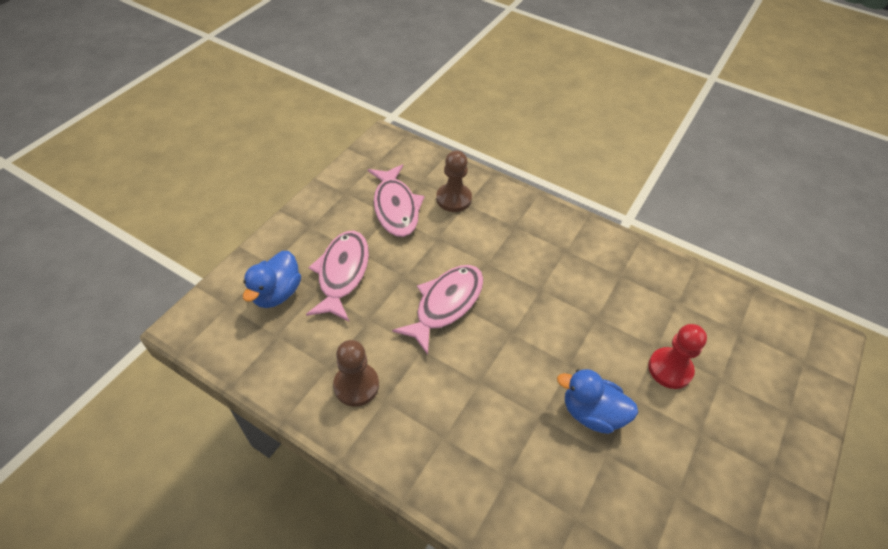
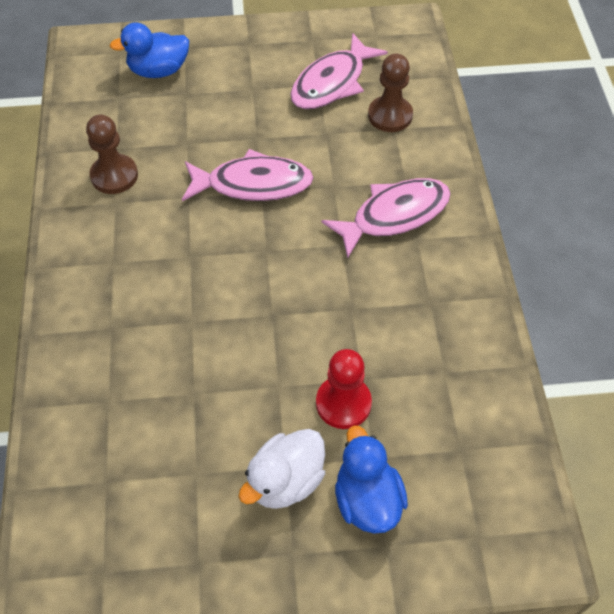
camera: 55 degrees right, 5 degrees up
pink fish [306,230,369,321] -> pink fish moved to [322,178,451,258]
blue duck [557,369,638,434] -> blue duck moved to [335,425,408,534]
none -> white duck [238,429,325,509]

